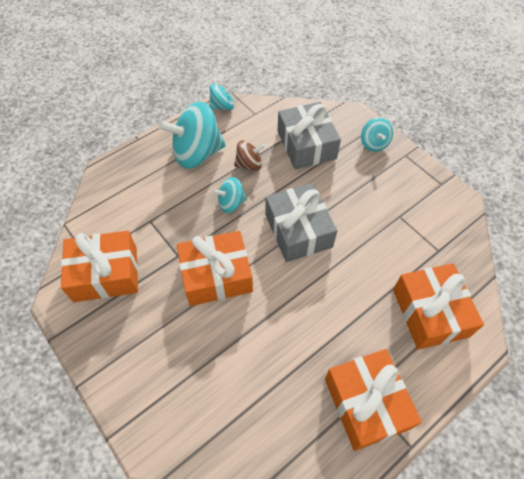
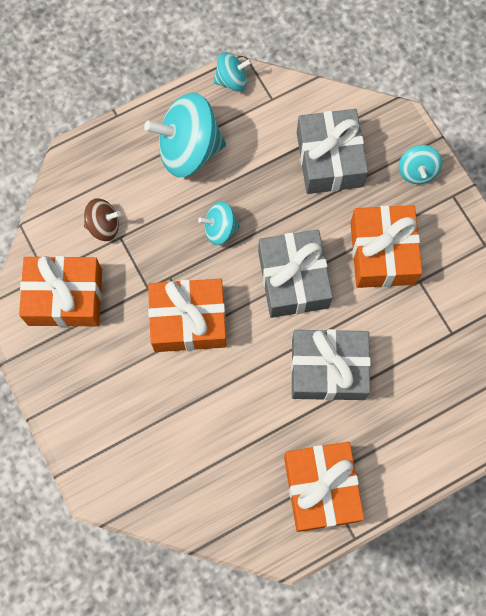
camera: 10 degrees right, 15 degrees up
brown spinning top [234,140,265,171] -> brown spinning top moved to [84,198,121,241]
orange gift [393,263,484,350] -> orange gift moved to [350,205,422,288]
none -> grey gift [291,329,371,400]

